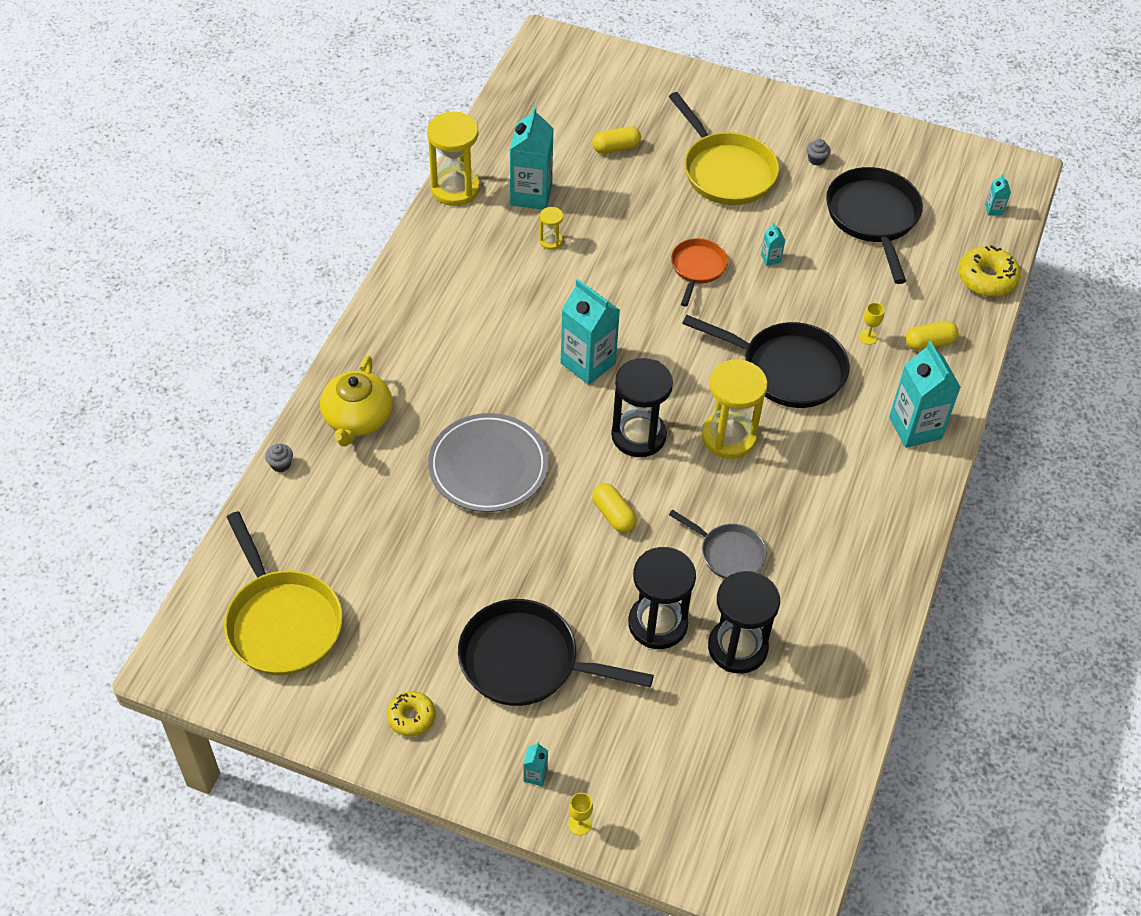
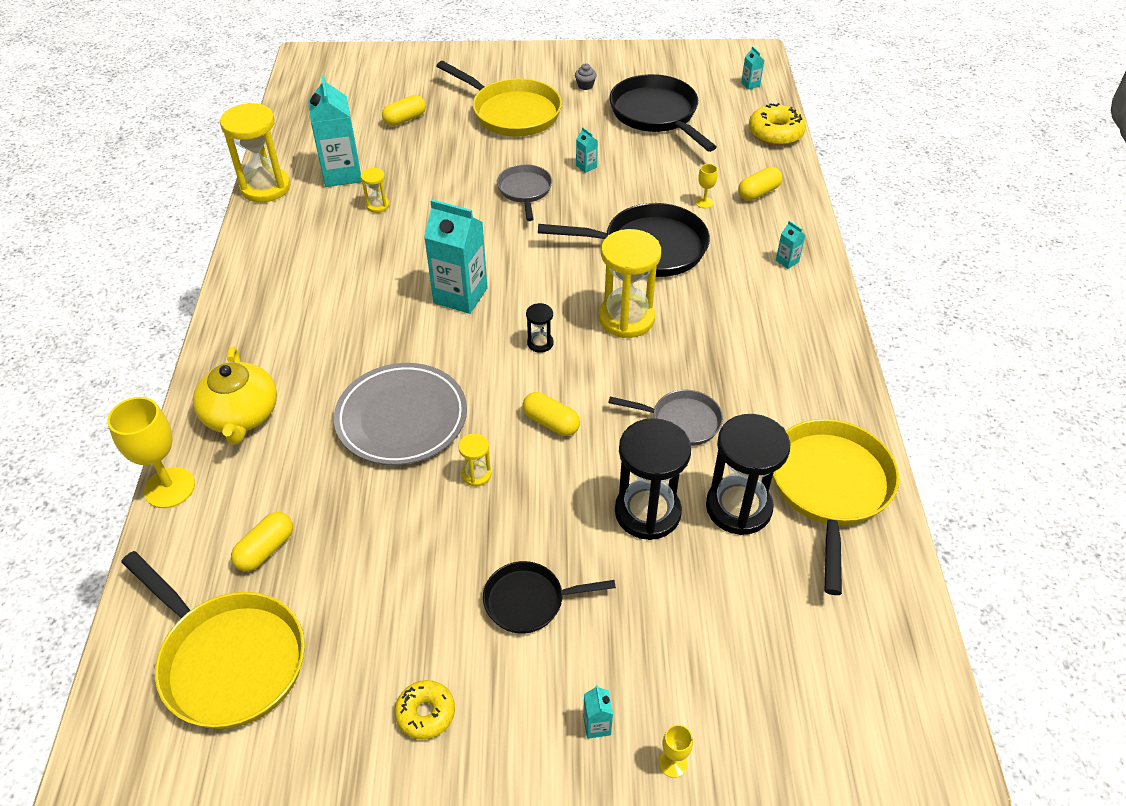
camera: 20 degrees left, 5 degrees down
grey cupcake [265,444,293,472] -> yellow goblet [107,397,195,508]
black pan [458,599,654,706] -> black pan [483,561,616,634], size x0.57
black hourglass [611,358,673,457] -> black hourglass [526,303,554,353], size x0.46
orange pan [671,238,728,307] -> grey pan [497,164,552,221]
turquoise carton [889,341,961,448] -> turquoise carton [776,221,805,269], size x0.42
none -> yellow capsule [231,512,293,571]
none -> yellow hourglass [458,433,492,486]
none -> yellow pan [773,419,899,595]

